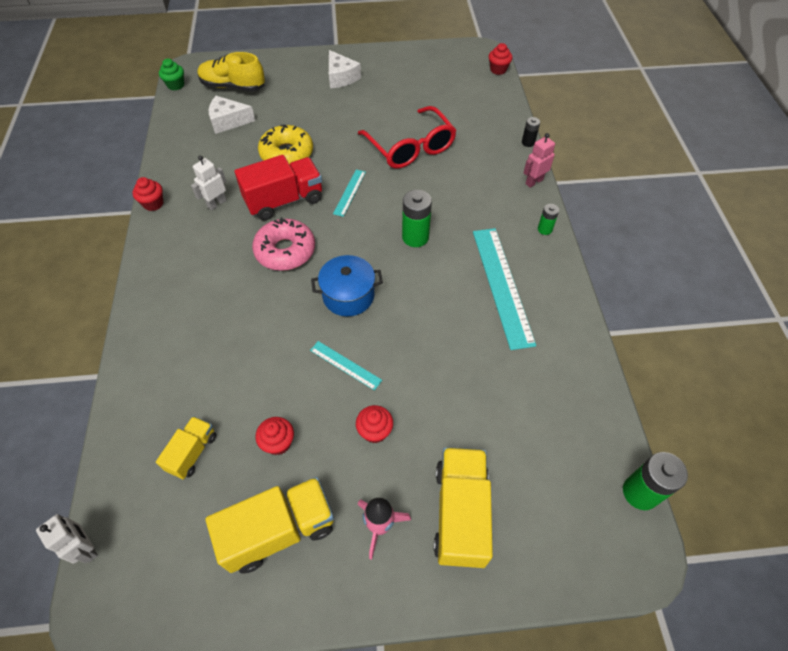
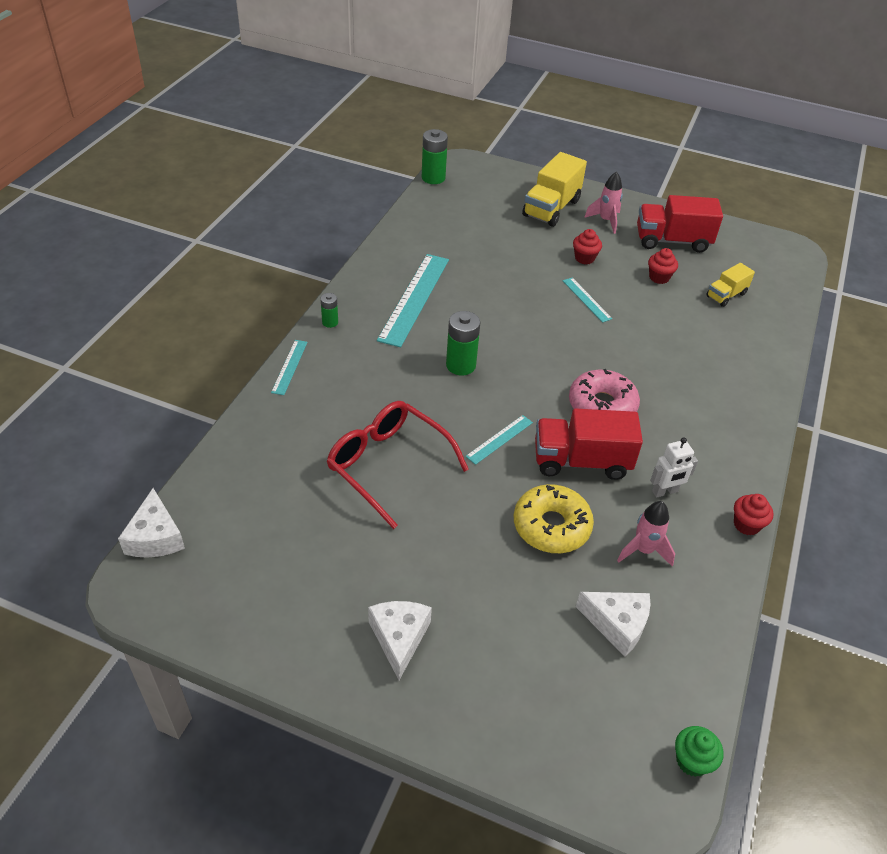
camera: 155 degrees left, 10 degrees down
white robot [36,514,98,564] -> none
yellow shoe [198,52,265,92] -> none
yellow truck [206,477,334,574] -> red truck [637,195,723,253]
blue pot [311,255,383,316] -> none
red glasses [358,106,457,168] -> red glasses turned 45 degrees counterclockwise [327,401,469,529]
red cupcake [488,43,512,75] -> white cheese [118,488,185,558]
black battery [522,117,540,147] -> none
pink robot [523,133,555,188] -> turquoise ruler [271,340,308,395]
none -> pink rocket [617,501,675,566]

